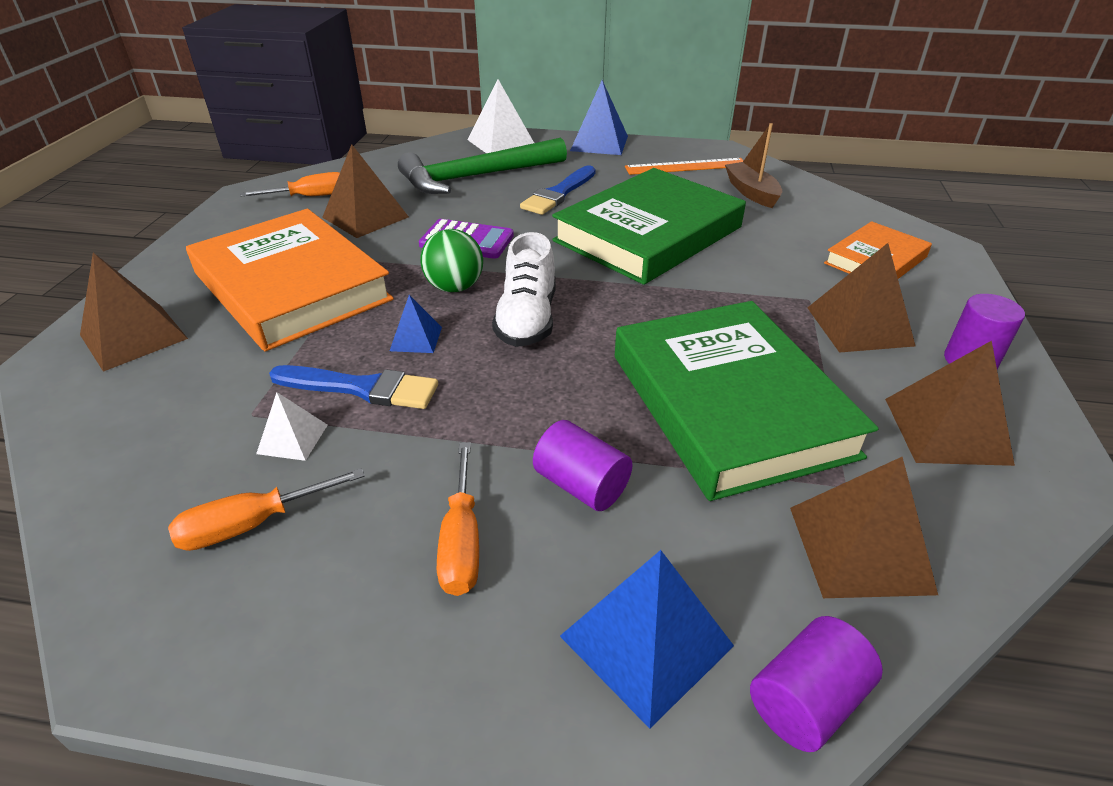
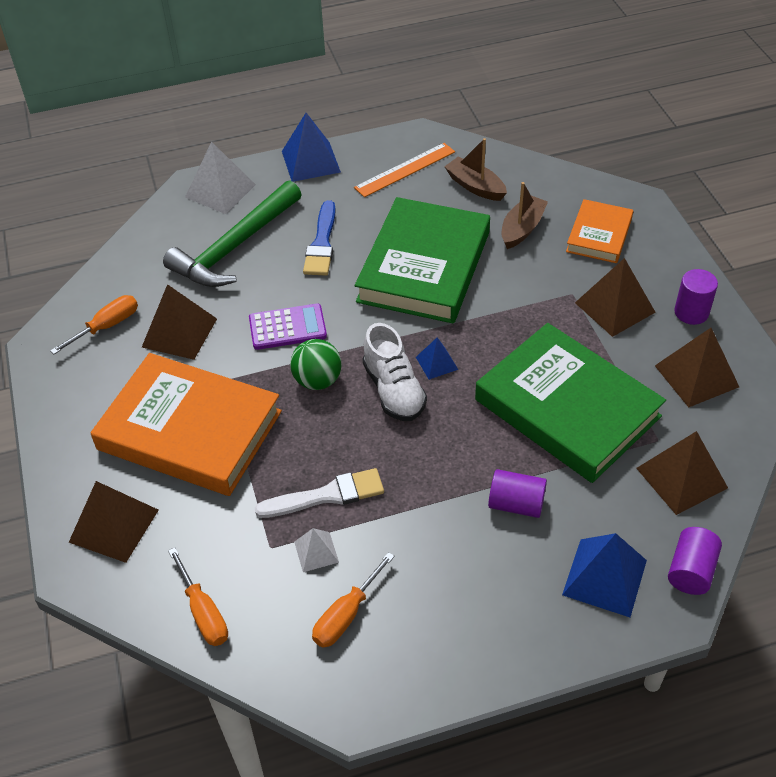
camera: 25 degrees left, 10 degrees up
blue brush [269,365,438,409] -> white brush [255,468,384,518]
blue pyramid [390,295,442,353] -> blue pyramid moved to [416,337,458,380]
orange screwdriver [437,442,479,596] -> orange screwdriver moved to [168,547,228,646]
none -> brown boat [502,182,548,249]

